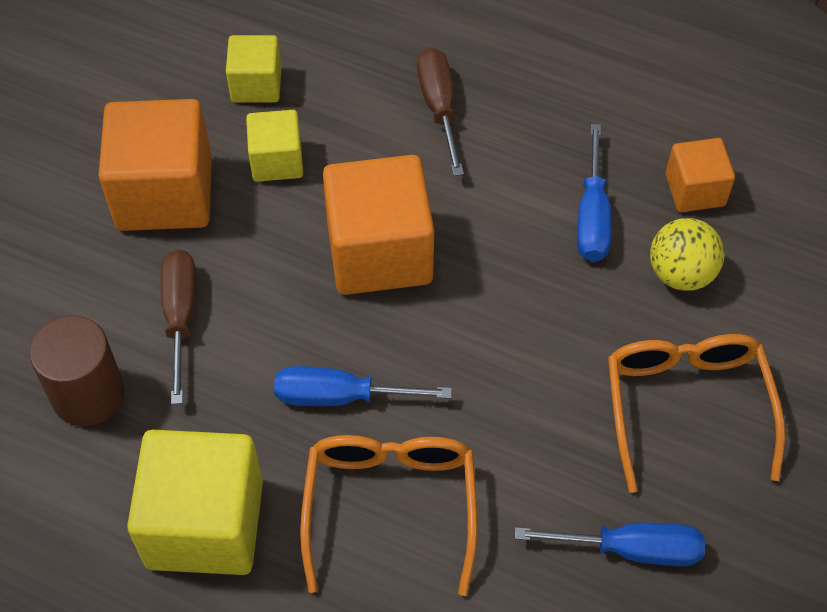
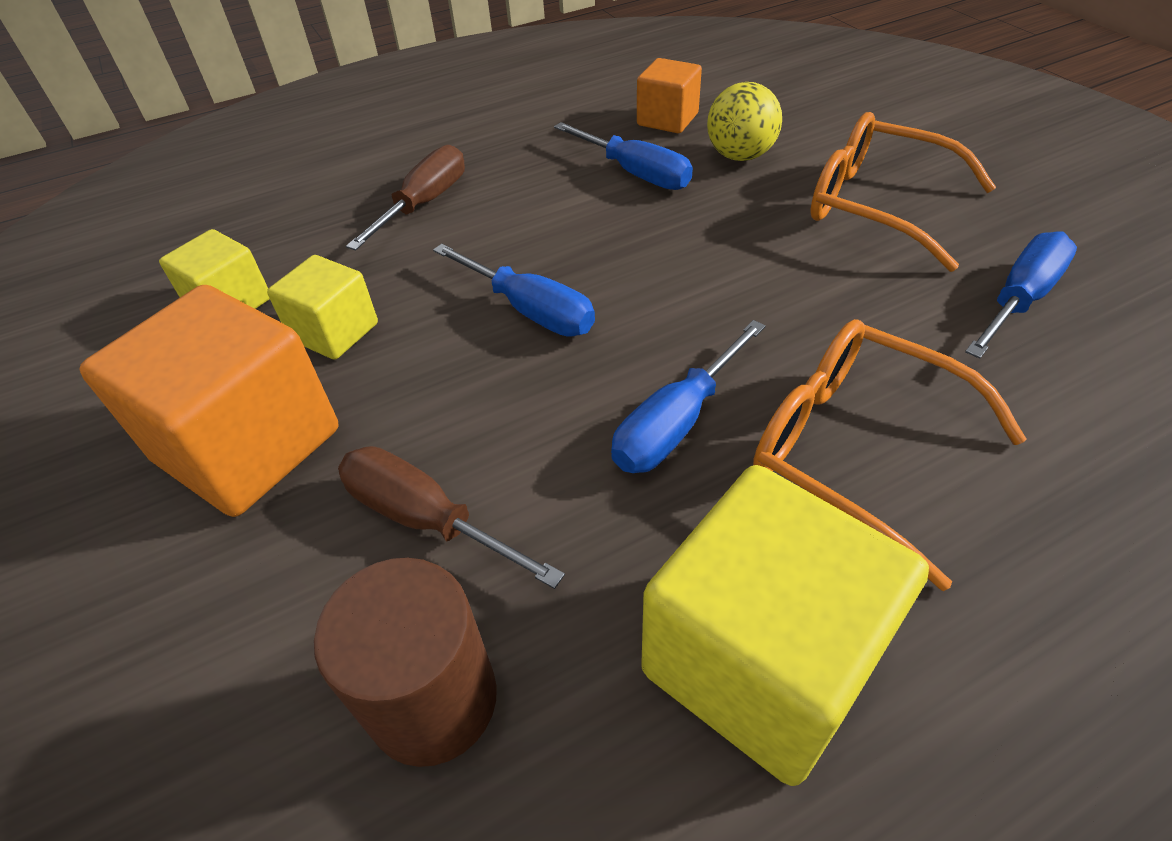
camera: 50 degrees left, 10 degrees down
orange cube [323,155,434,295] -> blue screwdriver [433,244,595,337]
brown screwdriver [417,48,464,176] -> brown screwdriver turned 90 degrees clockwise [346,145,465,250]

